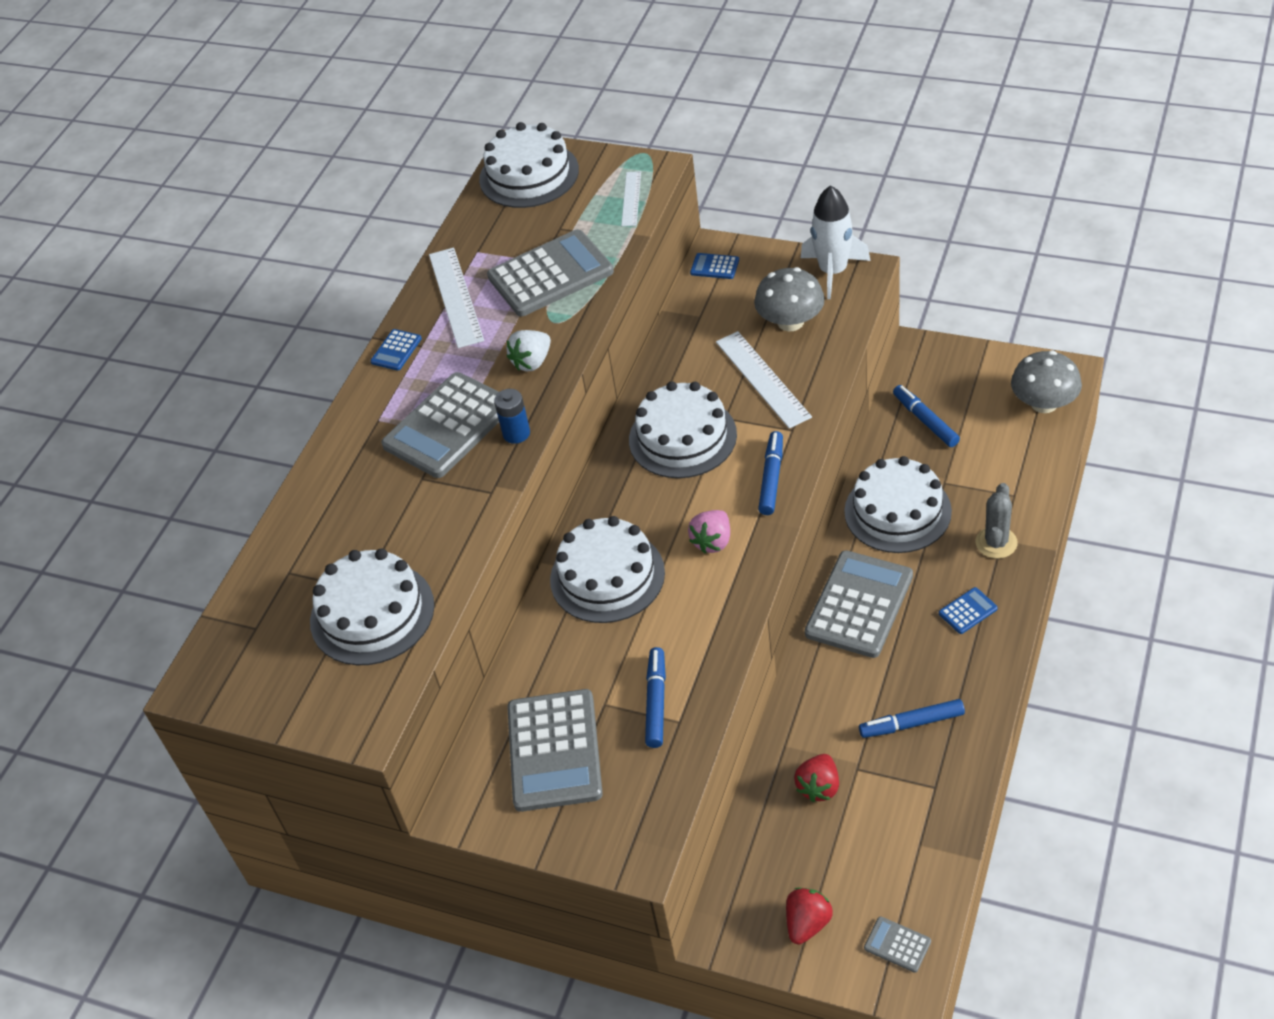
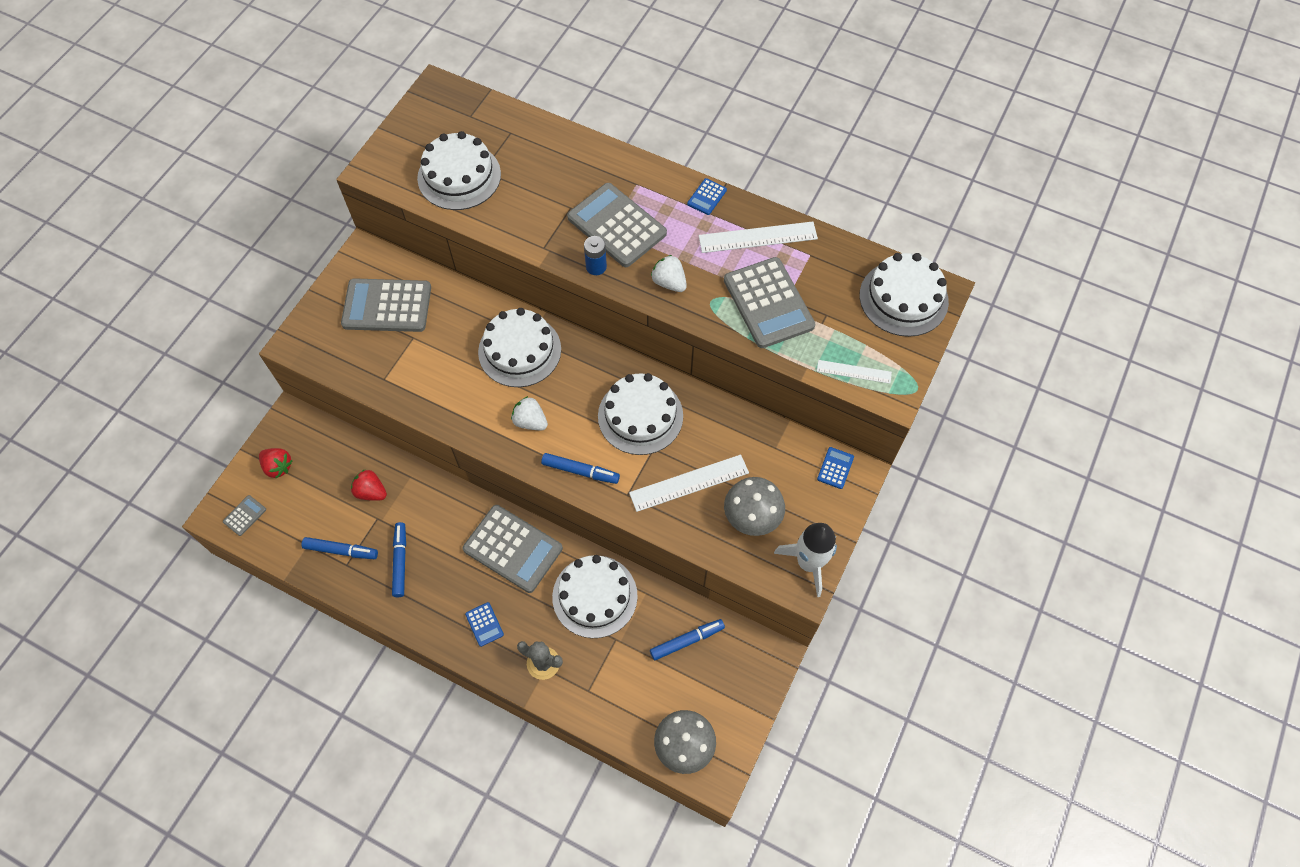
camera: 90 degrees right, 15 degrees up
blue calculator [370,329,422,371] -> blue calculator turned 90 degrees counterclockwise [687,178,727,215]
blue marker [645,647,666,748] -> blue marker moved to [302,537,378,559]
pink strawberry [688,510,730,554] -> white strawberry [511,396,548,430]

